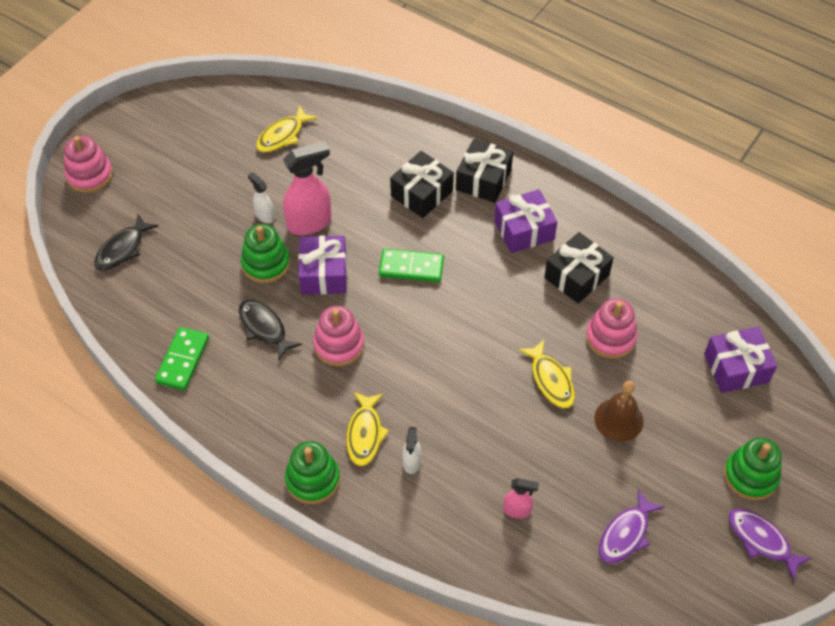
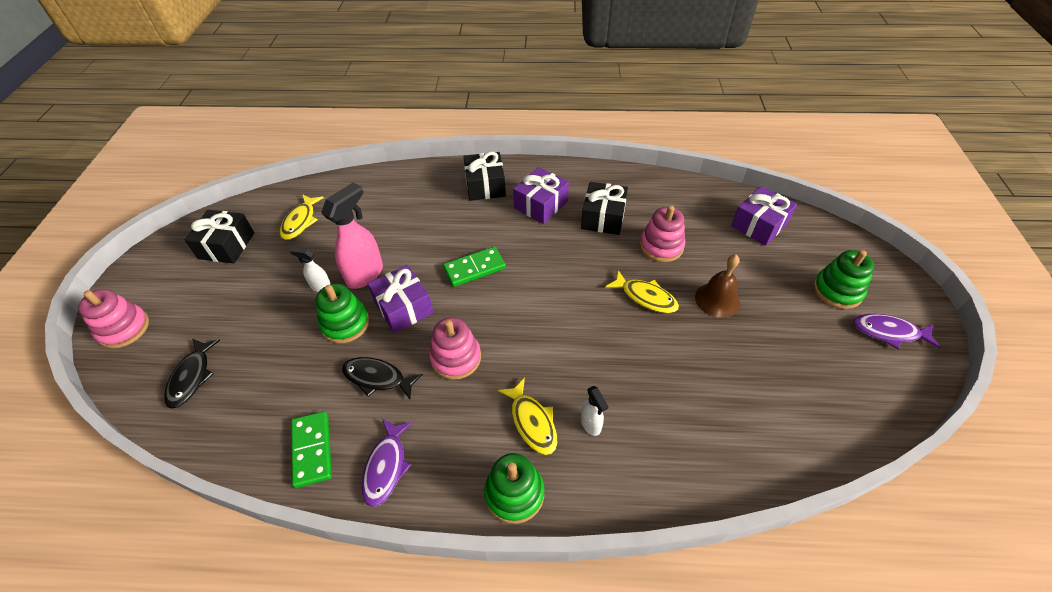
camera: 30 degrees left, 5 degrees down
black gift [390,151,454,218] -> black gift moved to [185,210,254,264]
pink spray bottle [503,478,539,518] -> none
purple fish [599,489,665,564] -> purple fish moved to [361,419,413,507]

